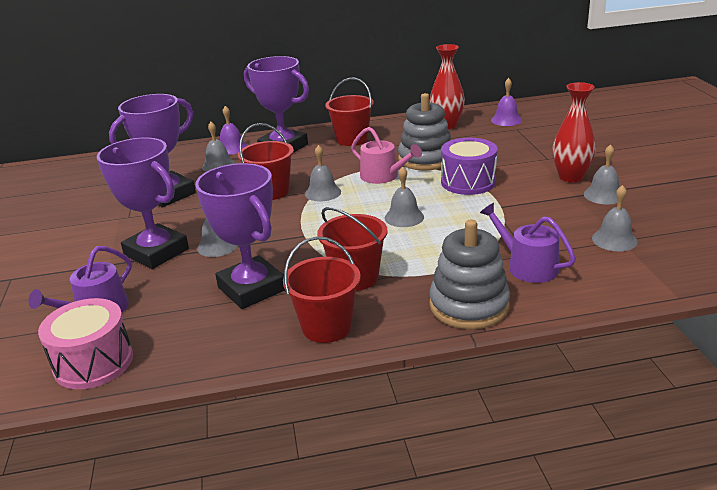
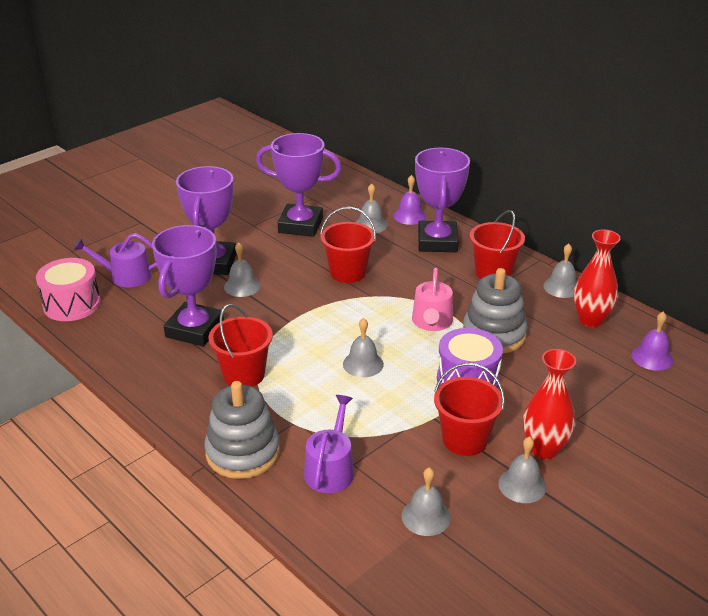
camera: 55 degrees right, 5 degrees up
red bucket [283,236,361,343] -> red bucket moved to [434,363,505,456]
grey bell [305,145,341,202] -> grey bell moved to [543,243,577,298]

